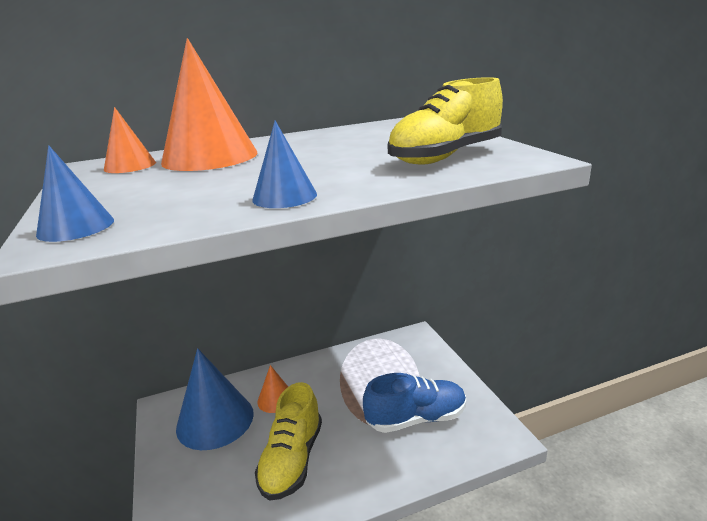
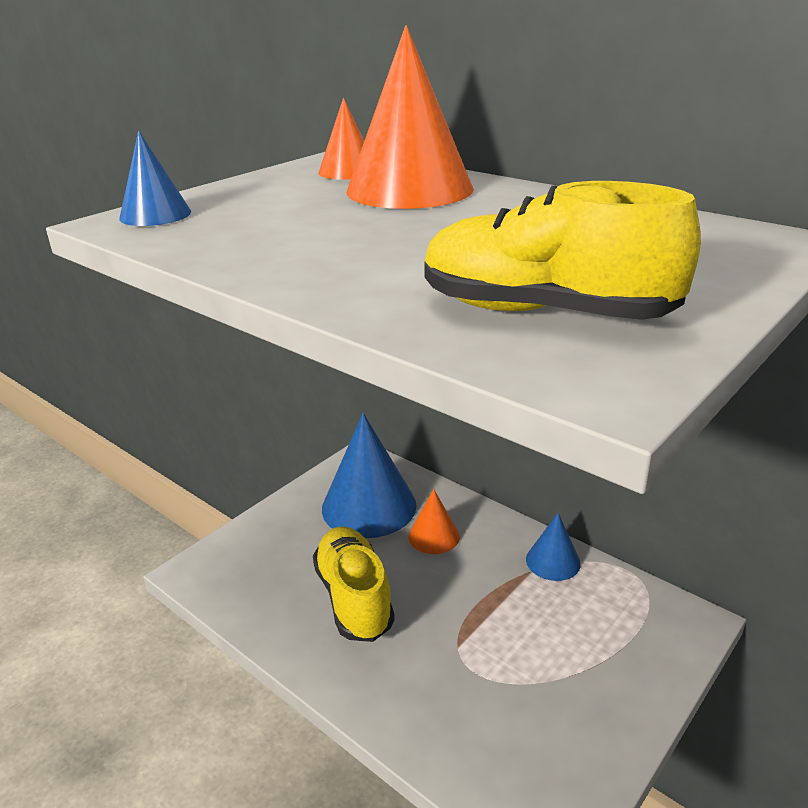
camera: 60 degrees right, 5 degrees up
blue cone [253,121,317,208] -> blue cone moved to [526,513,581,581]
yellow shoe [255,382,322,501] -> yellow shoe turned 90 degrees clockwise [313,526,395,642]
blue shoe [363,373,466,433] -> none

